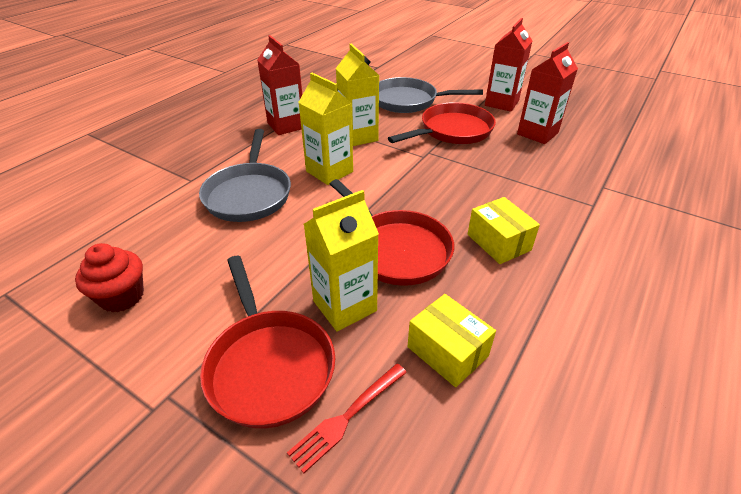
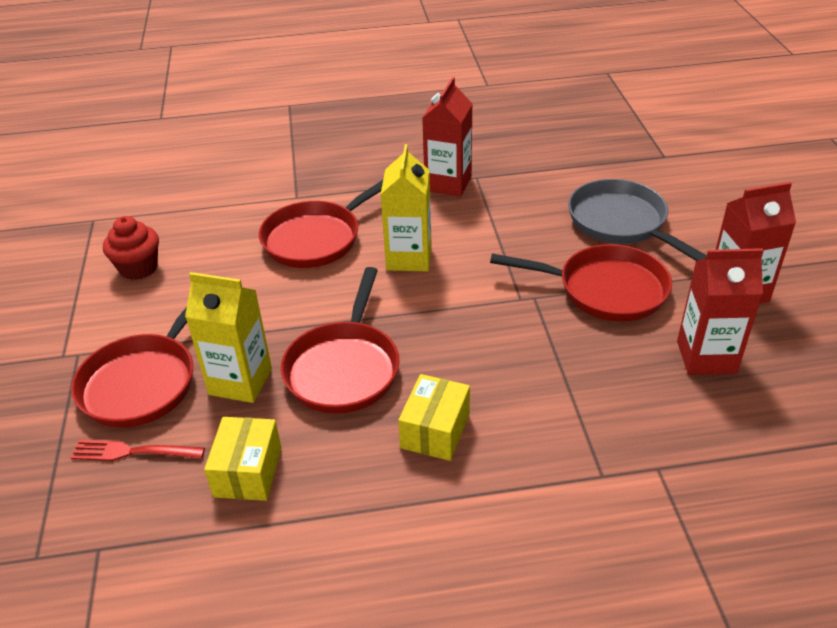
camera: 50 degrees right, 0 degrees up
grey pan [199,129,291,222] -> red pan [259,180,383,268]
yellow carton [336,44,380,146] -> none

